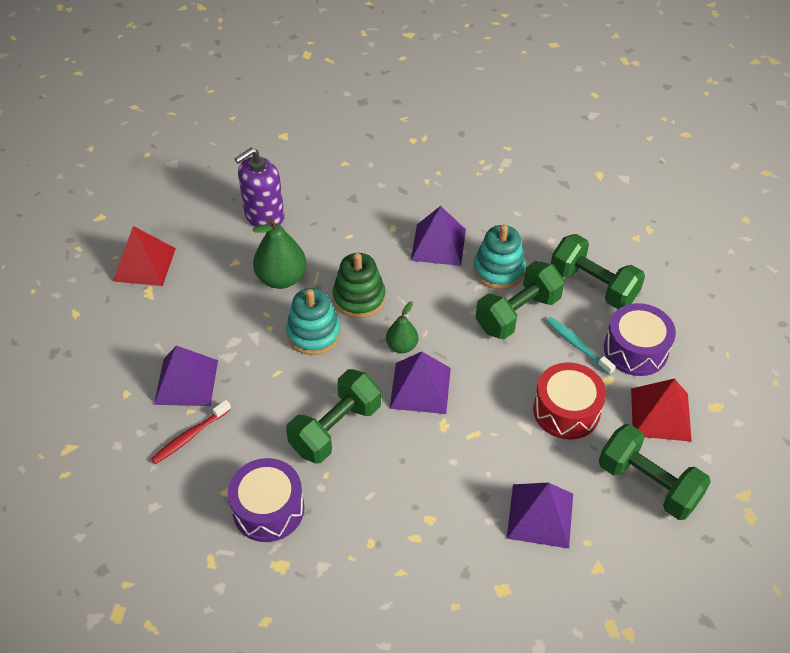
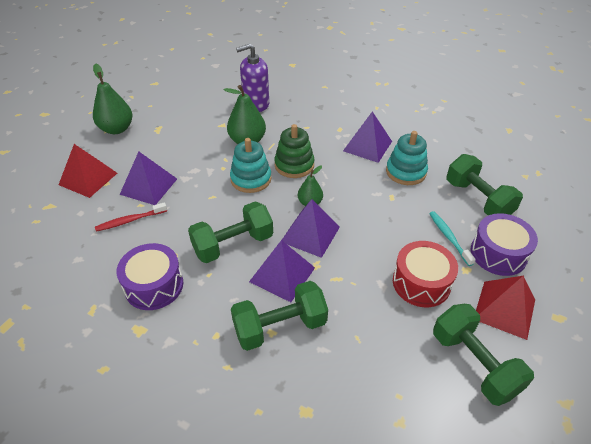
camera: 20 degrees right, 5 degrees down
red pyramid [113,226,176,286] -> red pyramid moved to [59,144,117,198]
green dumbbell [476,261,565,339] -> green dumbbell moved to [231,281,328,351]
purple pyramid [507,483,573,549] -> purple pyramid moved to [249,240,315,302]
none -> green pear [93,63,132,134]

